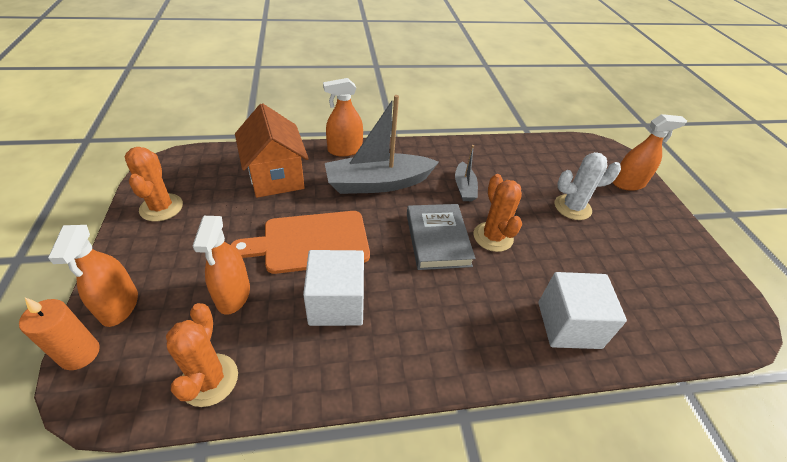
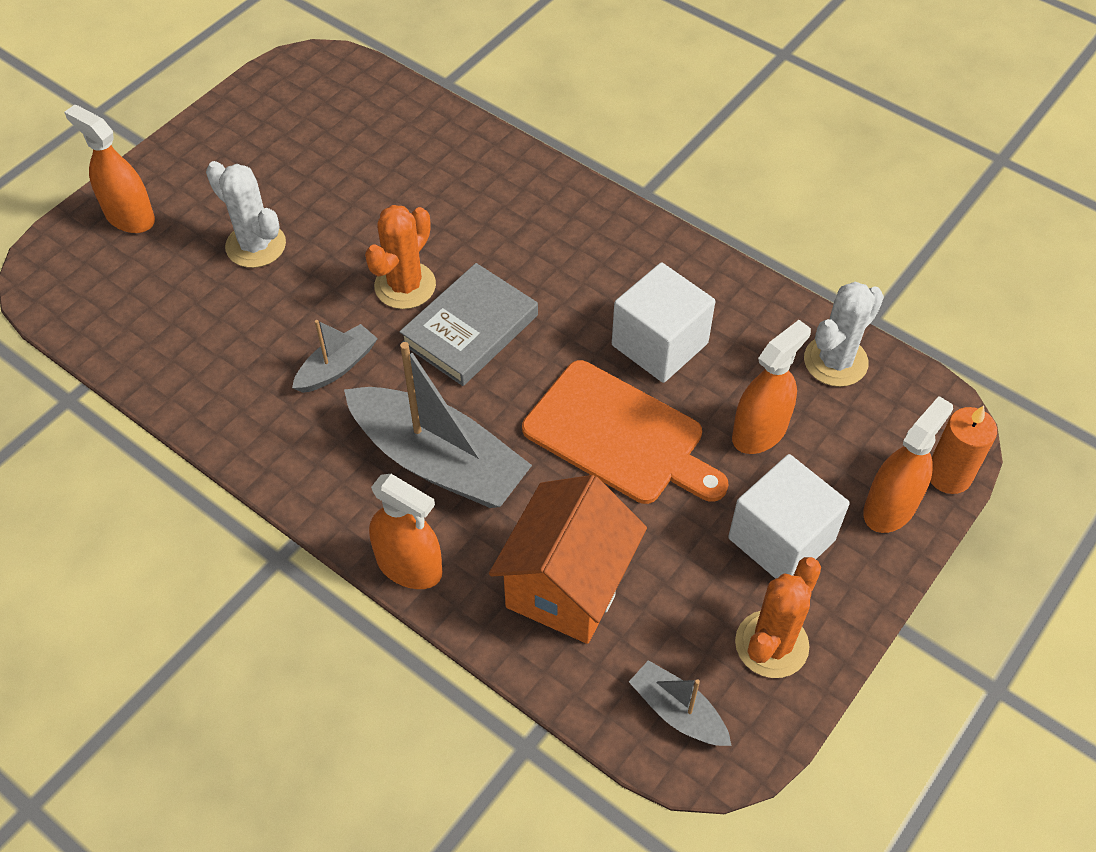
camera: 130 degrees left, 10 degrees up
orange cactus [166,303,238,407] -> white cactus [804,282,884,387]
white cube [538,272,627,349] -> white cube moved to [728,454,850,579]
none -> grey boat [629,660,732,746]

